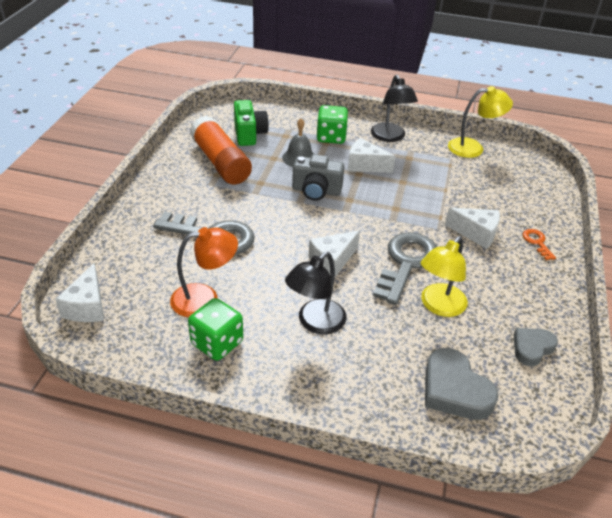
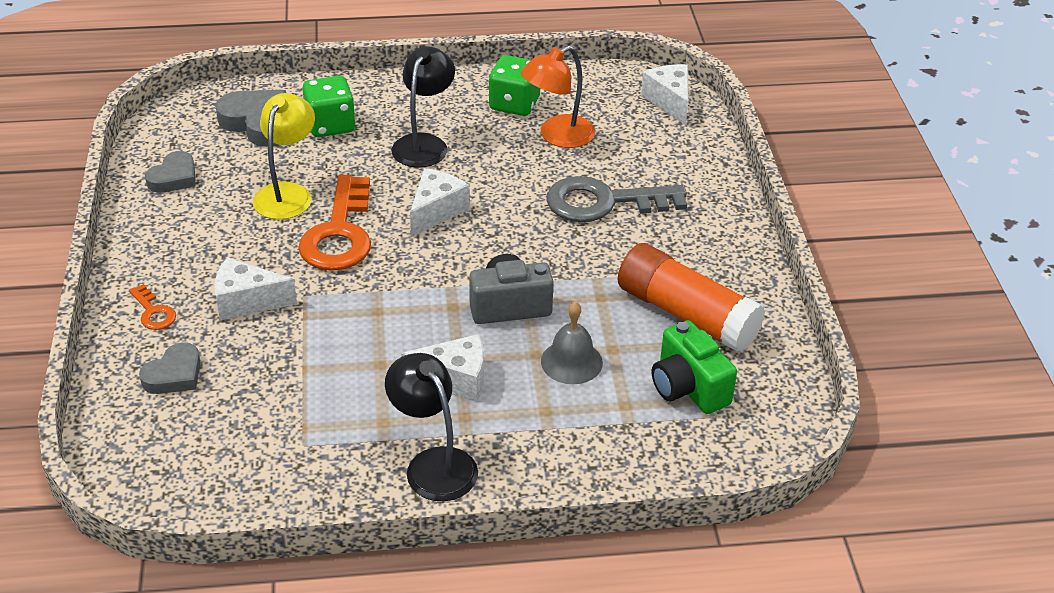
camera: 160 degrees right, 0 degrees up
green dice [316,105,348,144] -> green dice moved to [302,76,356,137]
grey key [373,232,437,305] -> orange key [298,175,371,271]
yellow lamp [448,86,513,158] -> none
none -> grey heart [139,342,201,394]

